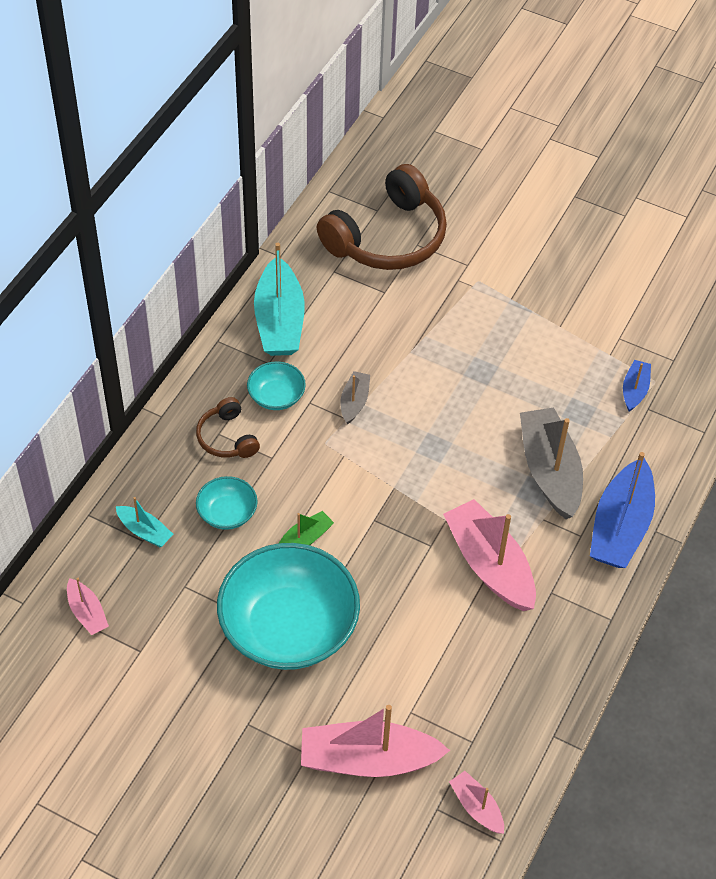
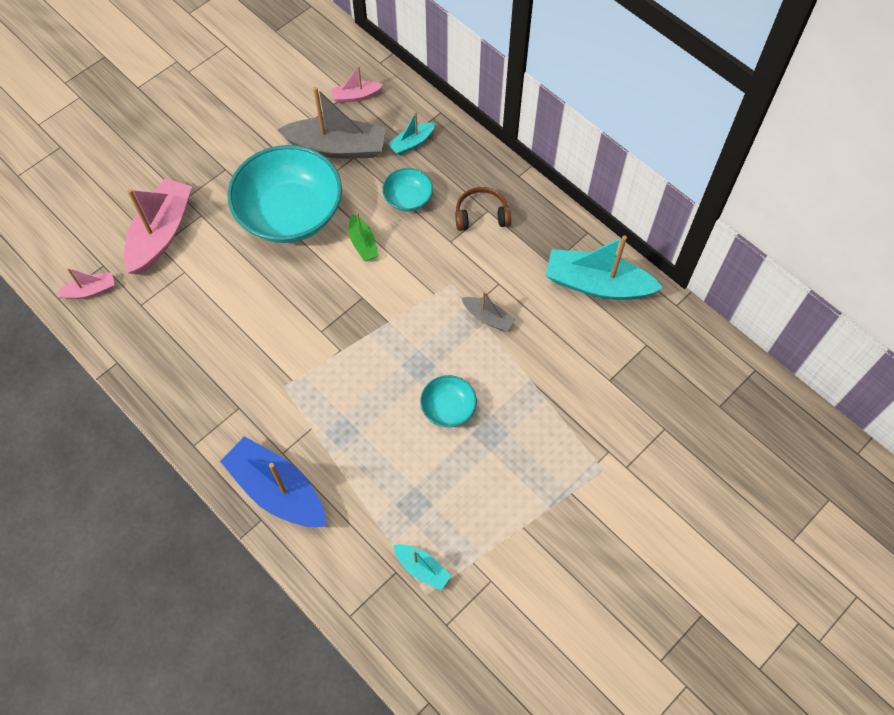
camera: 110 degrees right, 10 degrees up
turquoise bowl [247,361,306,410] -> turquoise bowl moved to [420,375,477,427]
brown headphones [317,164,447,270] -> none
pink boat [443,499,536,611] -> none
grey boat [520,407,583,519] -> grey boat moved to [277,87,386,158]
blue boat [623,360,651,411] -> turquoise boat [393,544,451,590]

